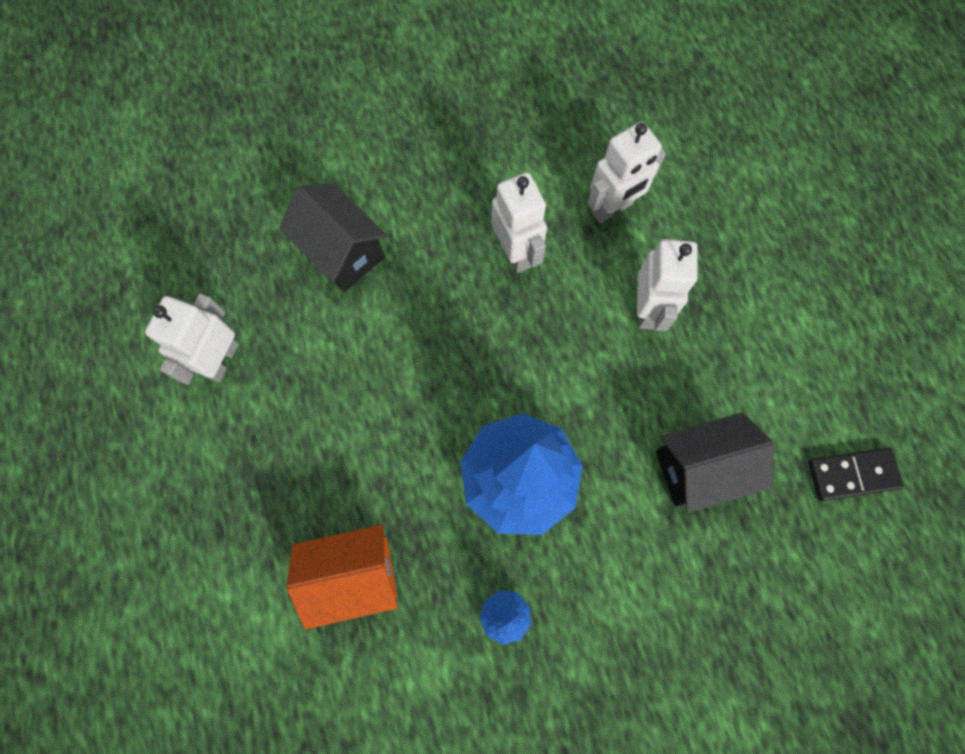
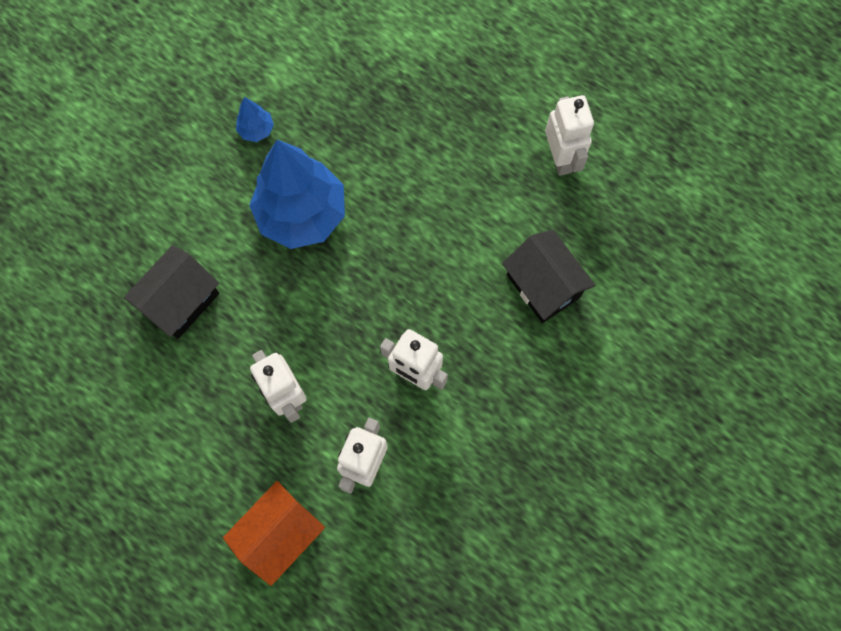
camera: 145 degrees right, 0 degrees up
black house [279,183,387,292] -> black house turned 45 degrees clockwise [502,230,595,323]
orange house [286,525,398,629] -> orange house moved to [223,481,325,586]
black domino [808,448,903,501] -> none

